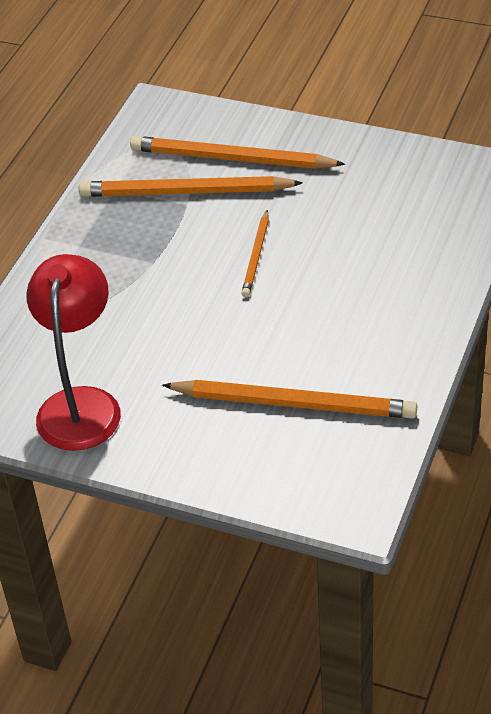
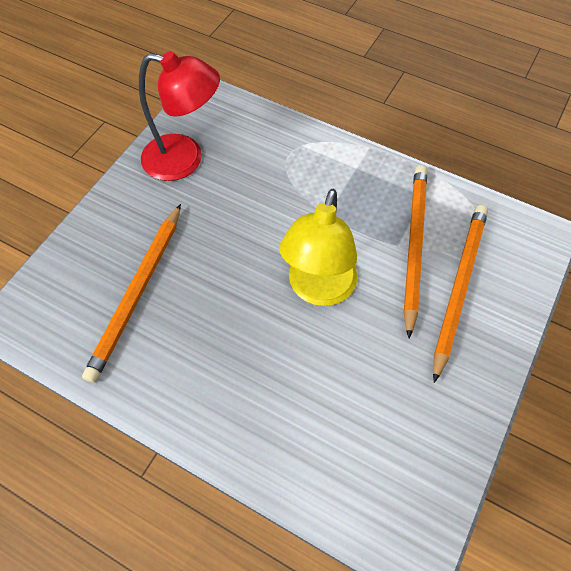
camera: 95 degrees right, 15 degrees up
orange pencil [241,210,269,297] -> yellow lamp [279,189,358,306]

